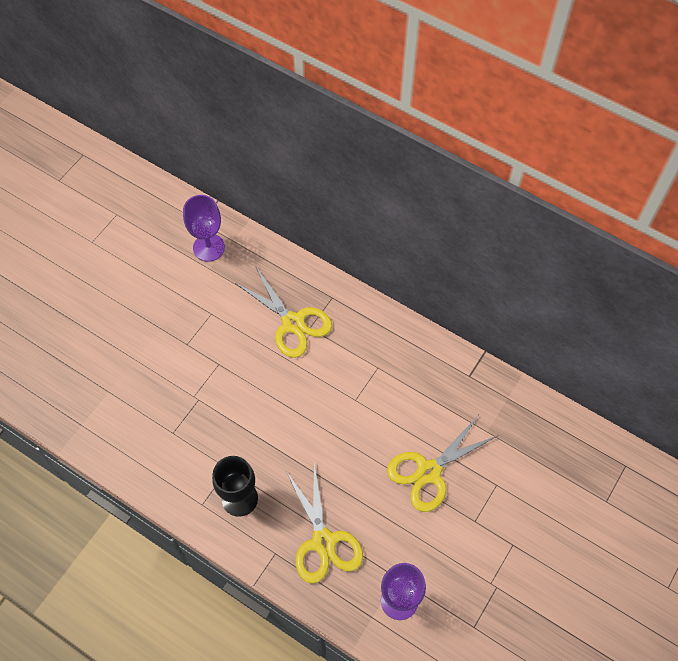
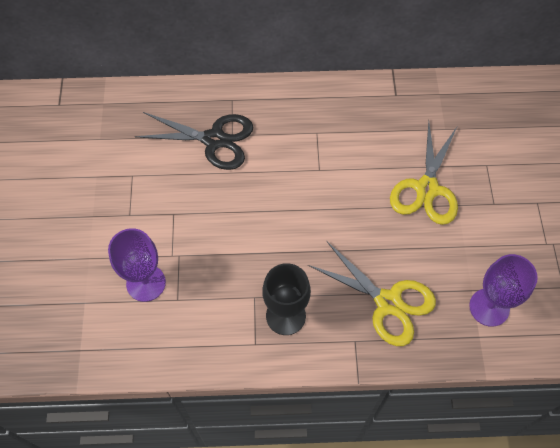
camera: 35 degrees left, 0 degrees up
purple goblet [183,195,225,262] -> purple goblet moved to [108,228,166,302]
yellow scissors [235,267,332,358] -> black scissors [134,112,253,170]

